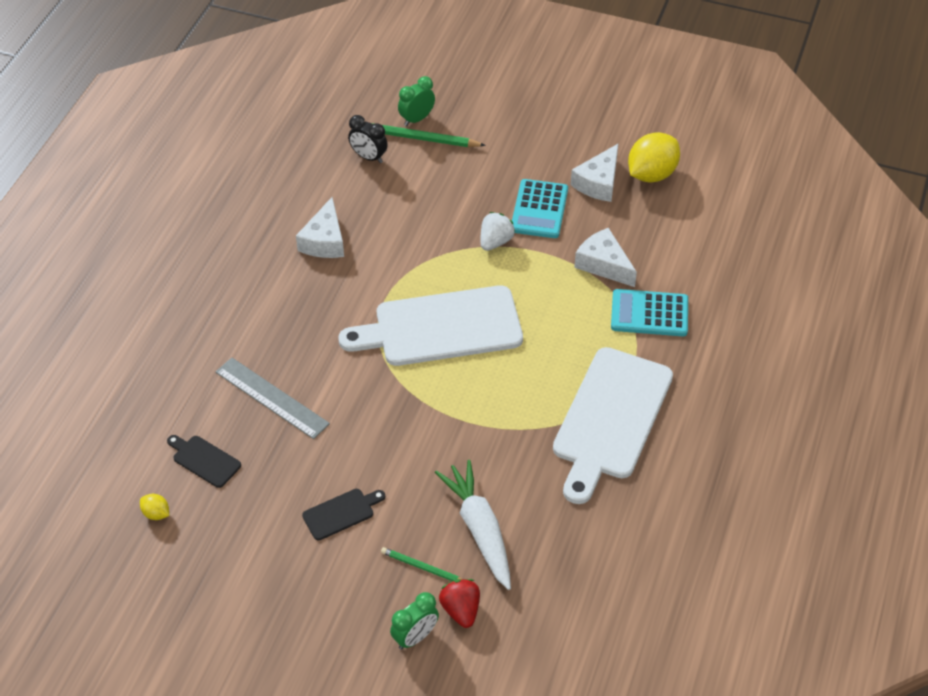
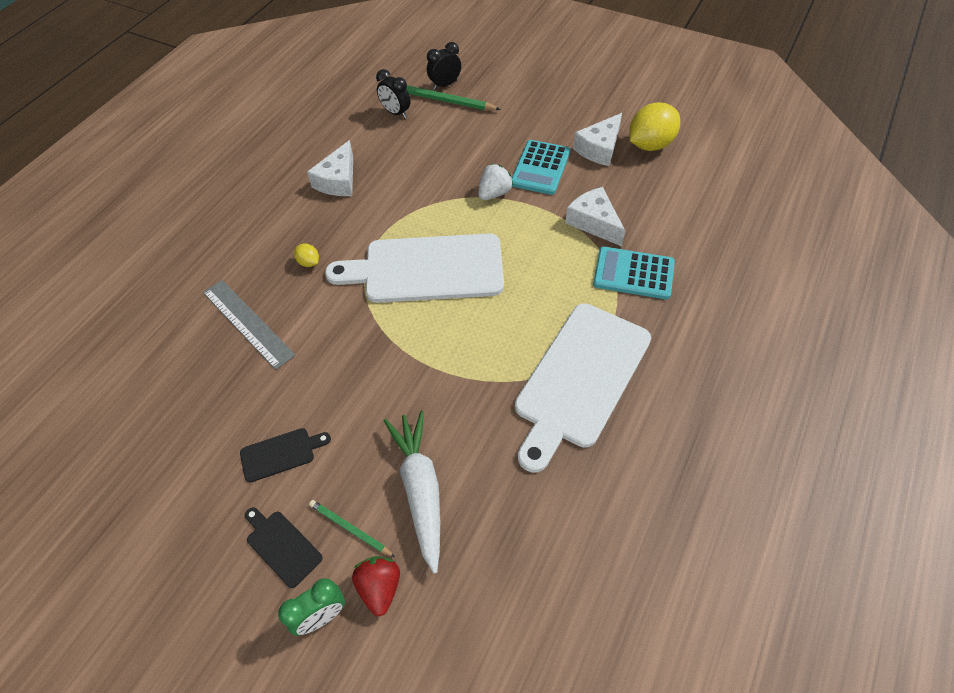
camera: 10 degrees right, 5 degrees up
yellow lemon [140,494,169,520] -> yellow lemon moved to [294,244,319,267]
black cutting board [167,435,241,488] -> black cutting board moved to [245,507,323,588]
green clock [398,76,435,126] -> black clock [427,42,461,90]

